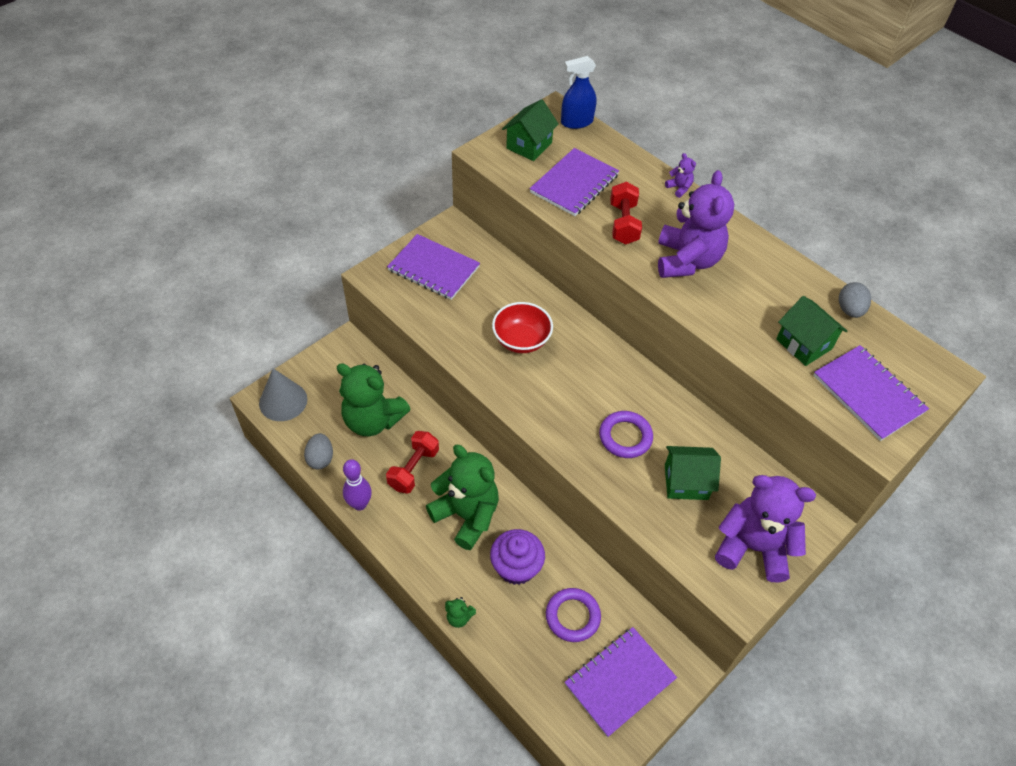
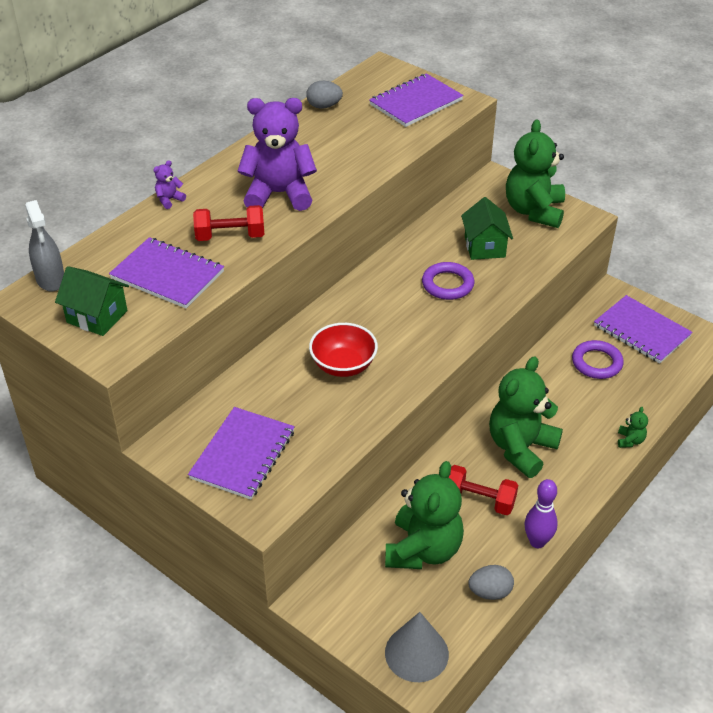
camera: 95 degrees left, 10 degrees down
purple cupcake [490,529,545,585] -> none
blue spray bottle [561,56,597,129] -> grey spray bottle [25,200,64,292]
purple teddy bear [715,475,816,583] -> green teddy bear [506,119,565,228]
green house [776,296,847,366] -> none

